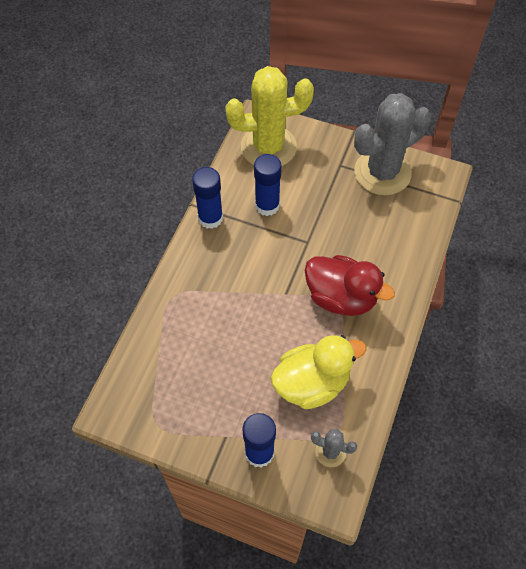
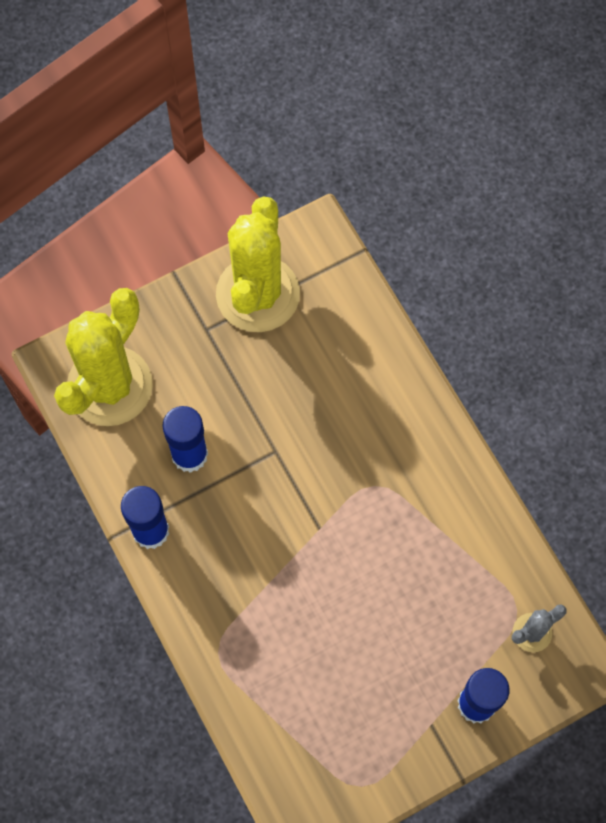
camera: 50 degrees left, 10 degrees up
yellow duck [271,335,366,409] -> none
red duck [305,255,395,316] -> none
grey cactus [354,93,431,195] -> yellow cactus [216,196,300,332]

